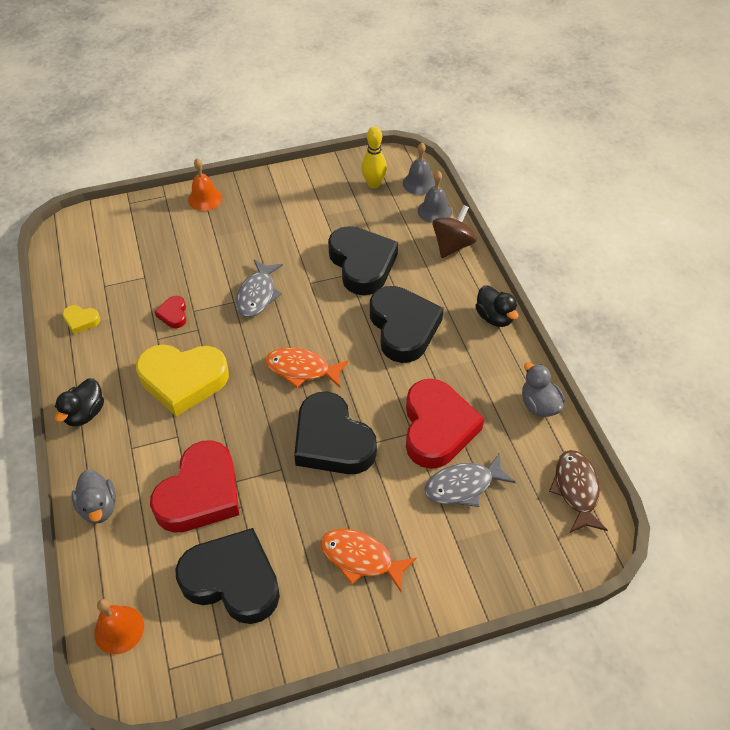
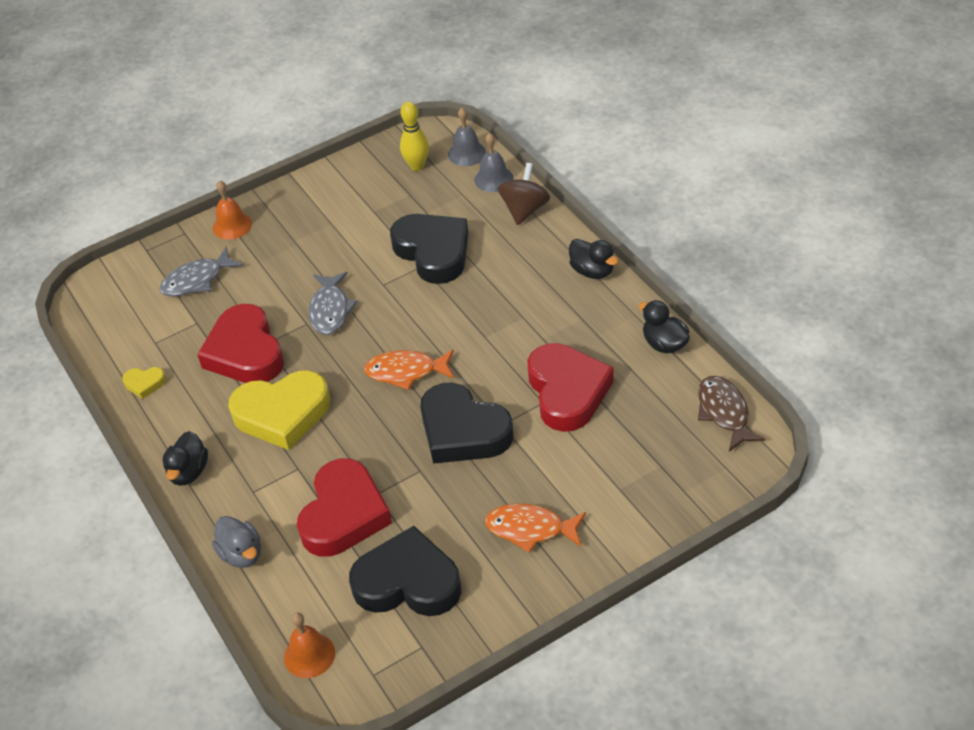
camera: 10 degrees left, 5 degrees down
red heart [155,296,186,328] -> red heart [197,304,284,383], size x2.31
black heart [370,286,444,363] -> none
grey fish [424,452,516,507] -> grey fish moved to [159,246,243,297]
grey duck [522,363,565,417] -> black duck [639,300,690,353]

